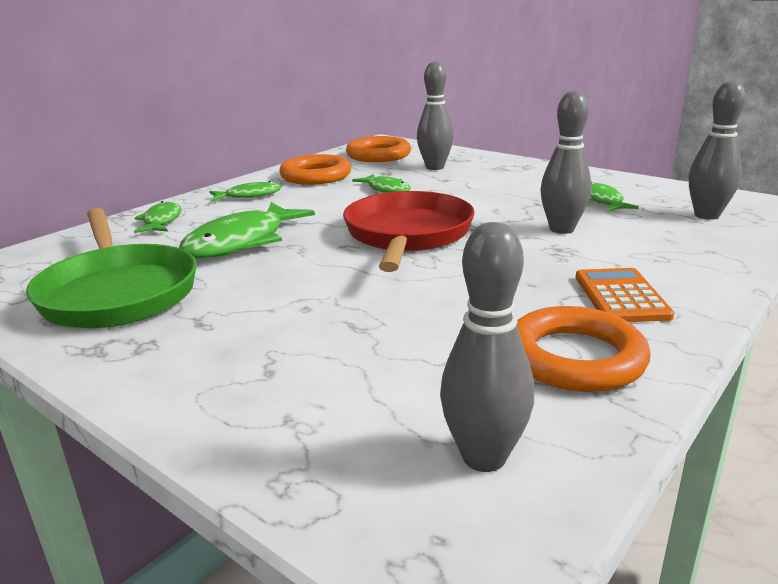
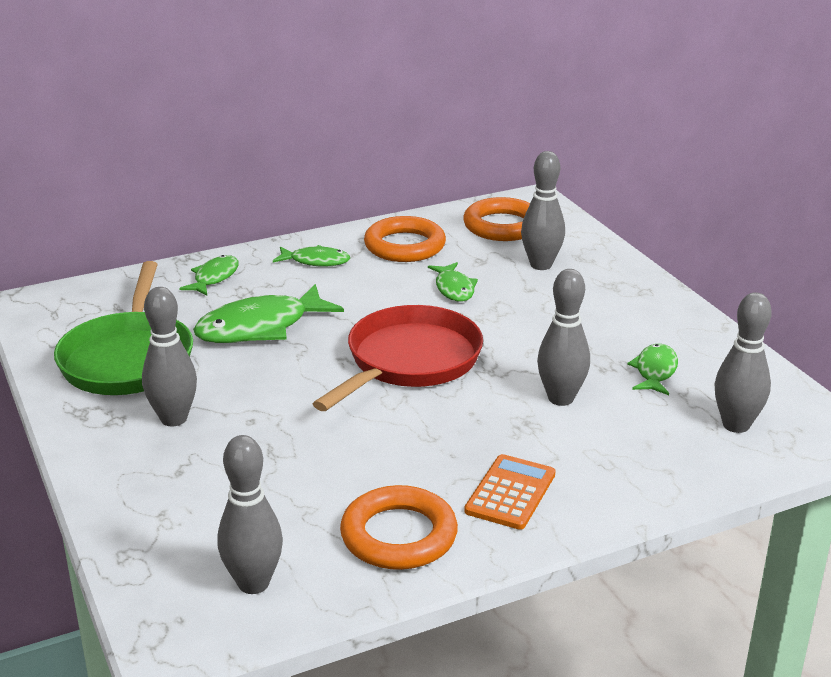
camera: 25 degrees right, 5 degrees up
none -> grey bowling pin [142,287,197,426]

